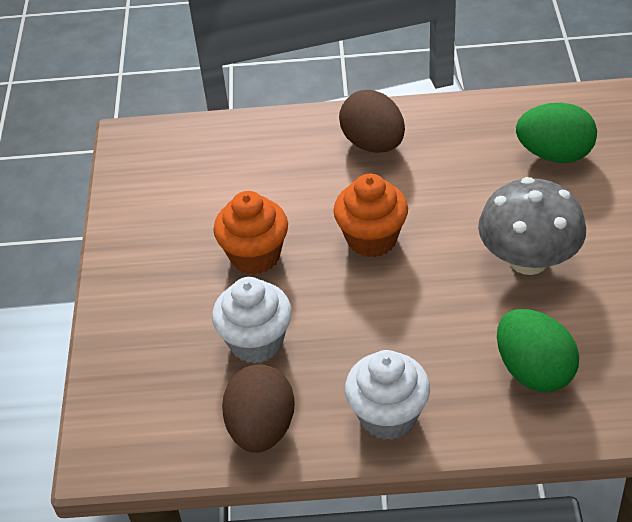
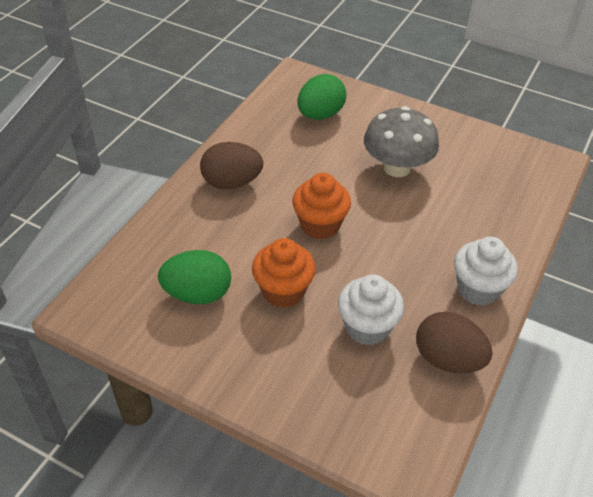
camera: 65 degrees left, 0 degrees up
green egg [497,309,579,392] -> green egg moved to [158,250,231,304]

